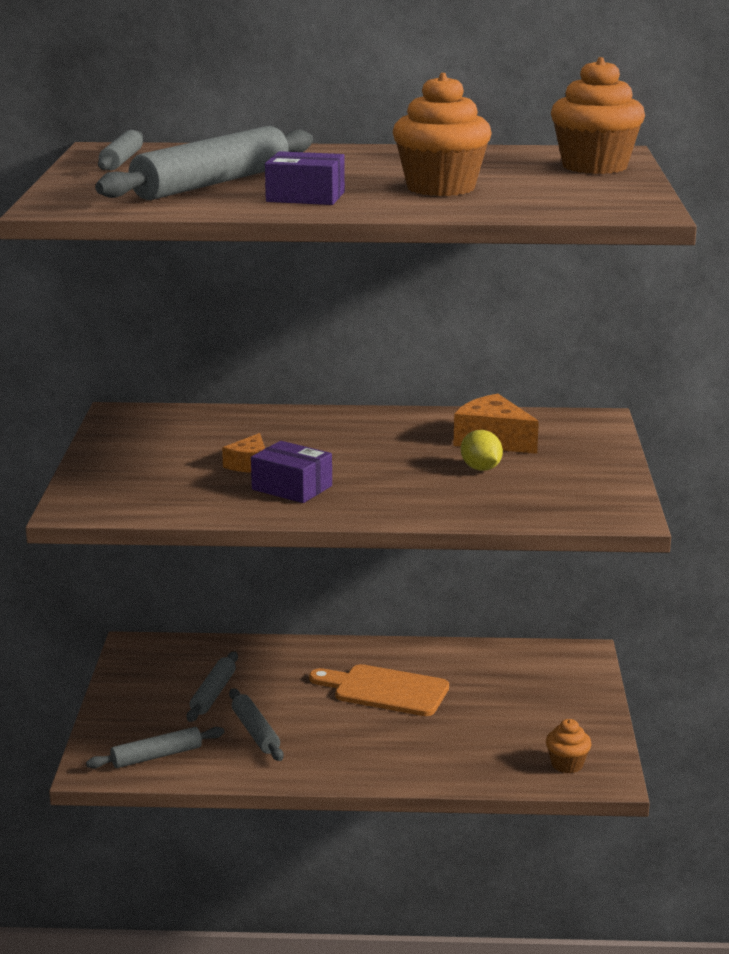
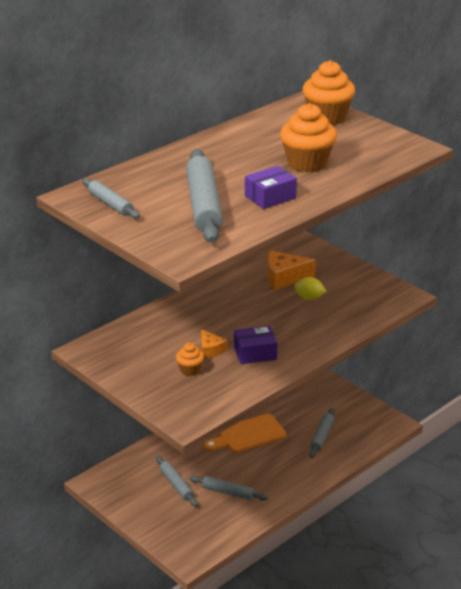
camera: 45 degrees left, 10 degrees up
grey rolling pin [86,727,224,768] -> grey rolling pin moved to [309,408,335,458]
orange cupcake [546,719,592,773] -> orange cupcake moved to [176,343,204,376]

